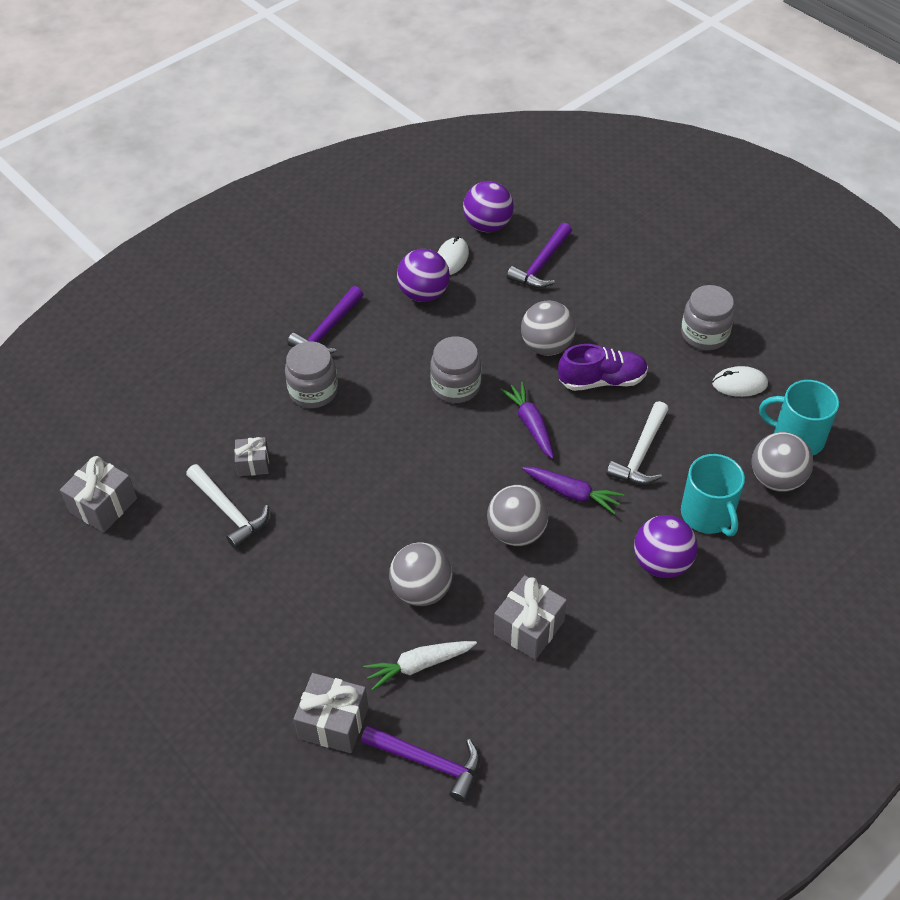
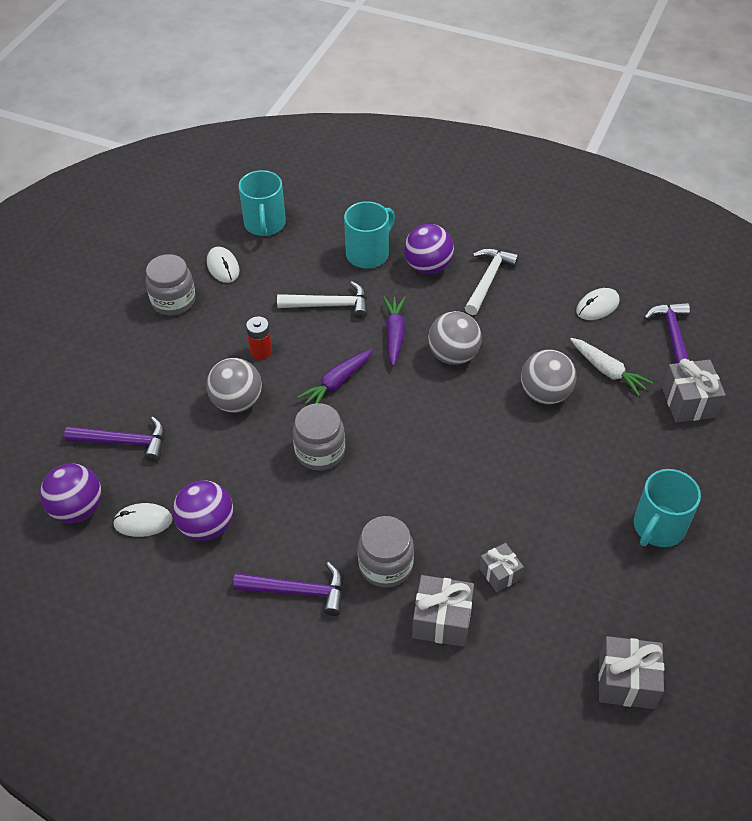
camera: 115 degrees left, 0 degrees up
white hammer [186,464,269,549] -> white hammer moved to [465,248,519,315]
grey gift [494,575,567,660] -> grey gift moved to [412,575,474,647]
purple shoe [558,344,648,391] -> red battery [246,316,272,360]
grey ball [752,432,813,492] -> none
none -> white mouse [576,288,620,320]
none -> turquoise mug [634,469,701,547]

